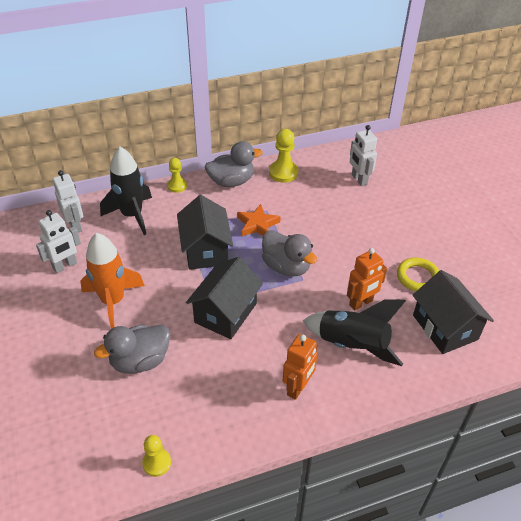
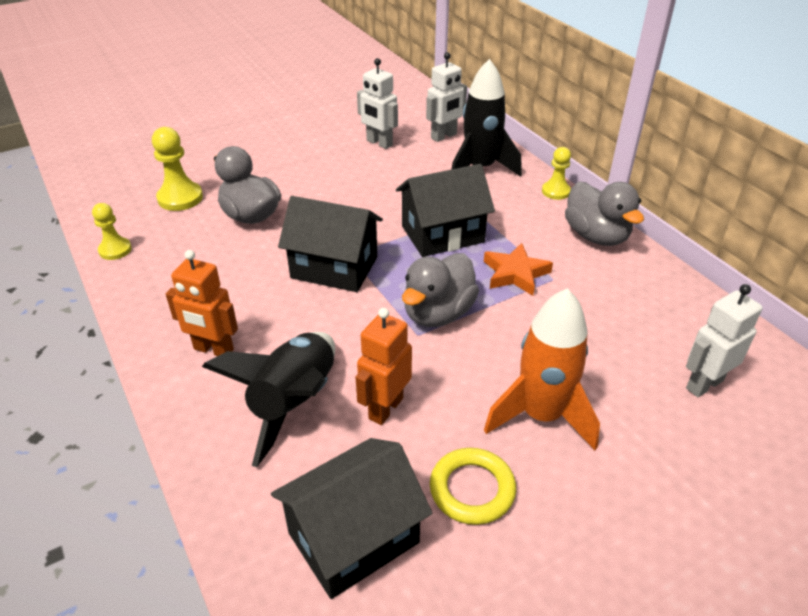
camera: 80 degrees right, 5 degrees down
orange rocket [80,233,145,329] -> orange rocket moved to [484,288,600,450]
yellow pawn [269,129,298,183] -> yellow pawn moved to [152,127,203,211]
orange robot [347,248,387,311] -> orange robot turned 75 degrees clockwise [356,308,412,425]

